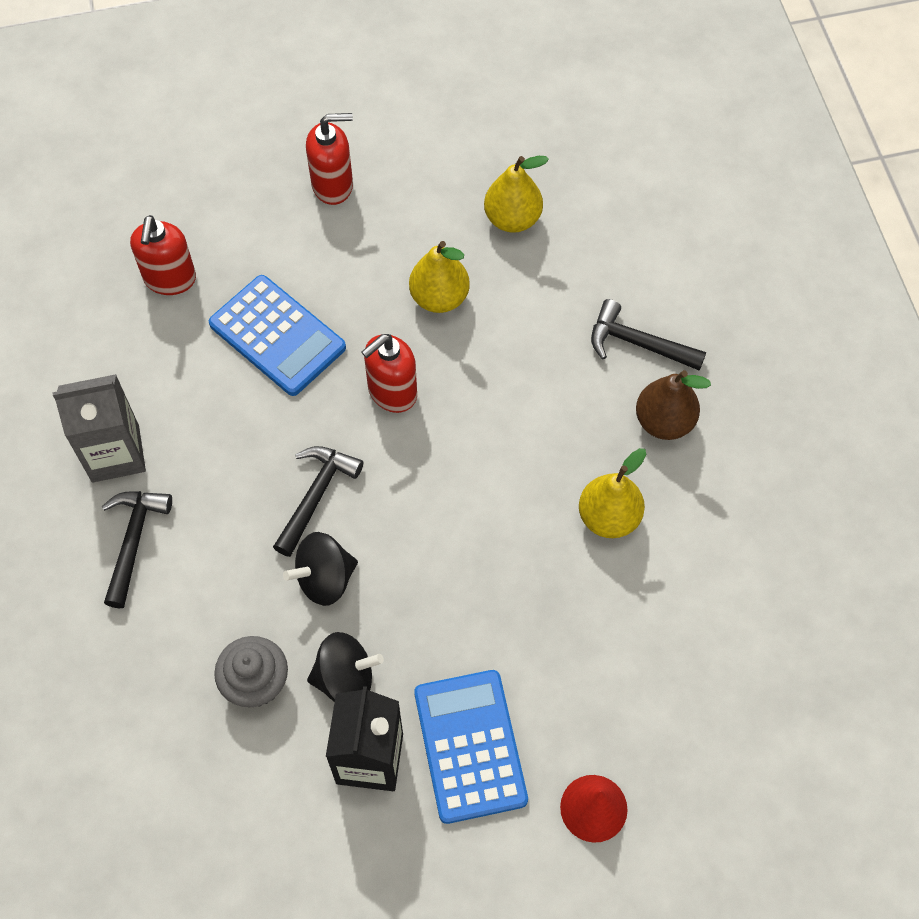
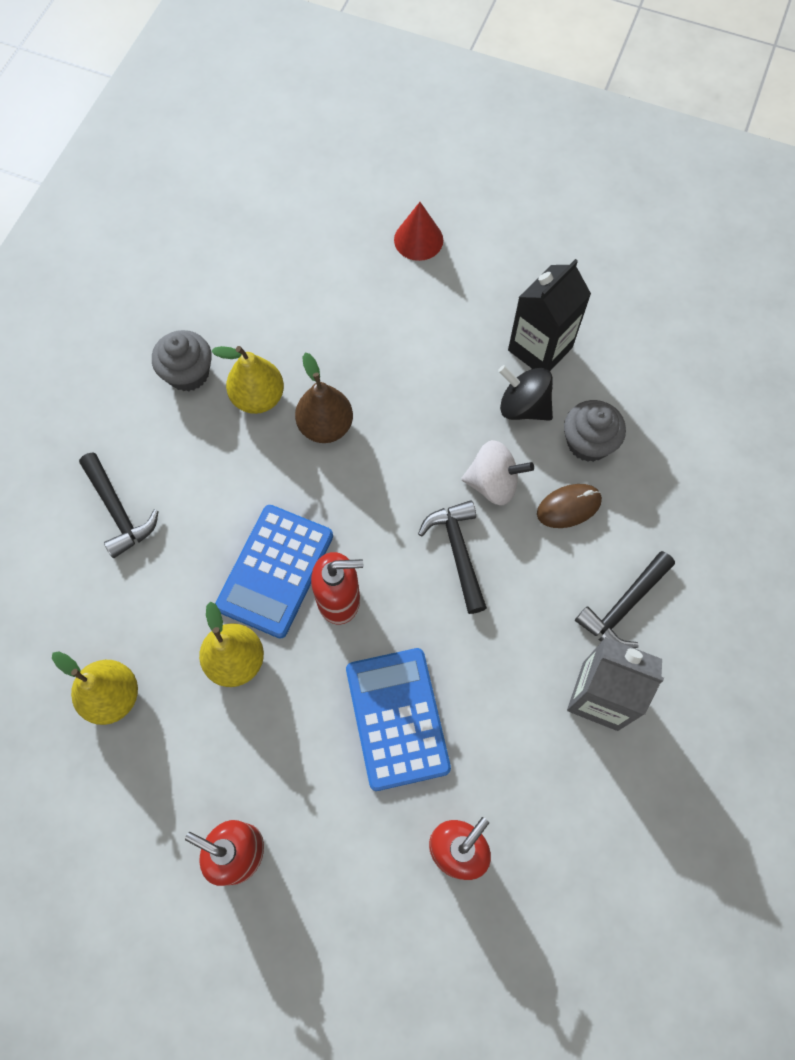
camera: 145 degrees left, 5 degrees up
black hammer [273,446,363,557] -> black hammer turned 105 degrees clockwise [418,500,487,614]
black spinning top [283,532,358,606] -> white spinning top [461,440,534,505]
blue calculator [414,670,528,824] -> blue calculator moved to [215,505,333,639]
brown pear [636,370,711,440] -> brown pear moved to [295,353,353,443]
none -> grey cupcake [152,330,212,391]
none -> brown mouse [537,484,602,528]

